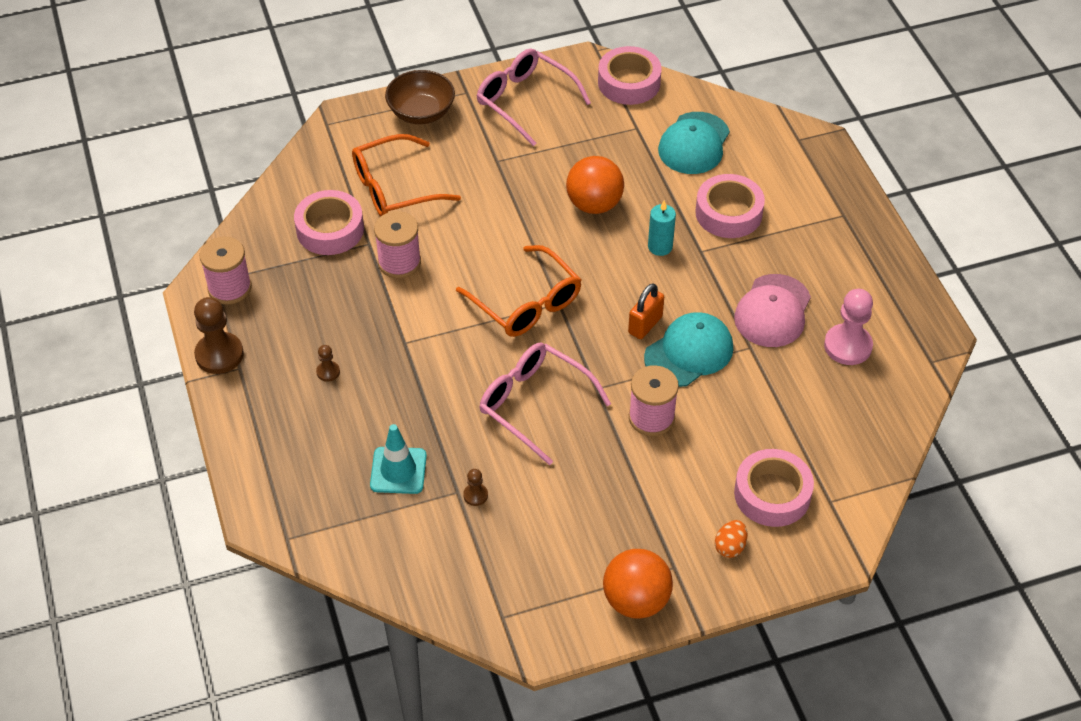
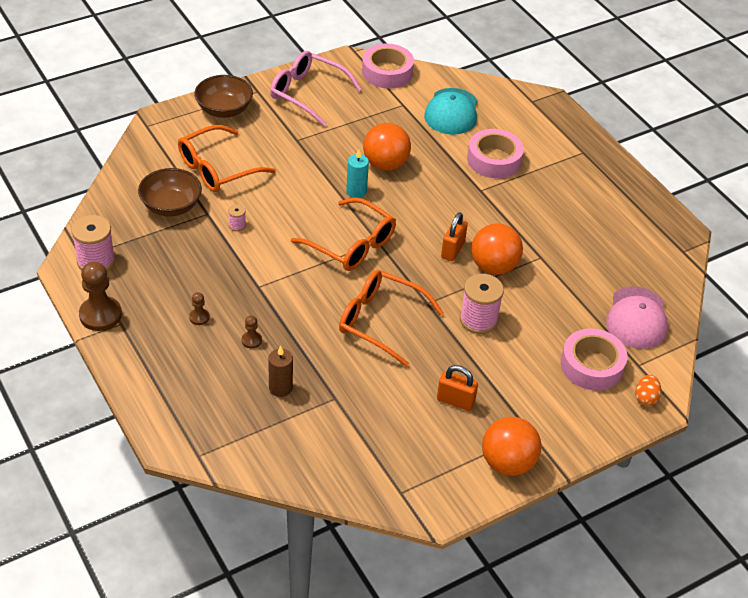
camera: 15 degrees left, 5 degrees down
pink tape [294,190,364,255] -> brown bowl [138,168,202,217]
turquoise traffic cone [370,424,427,494] -> brown candle [268,346,293,397]
pink spool [374,211,421,279] -> pink spool [228,204,246,231], size x0.47
brown pawn [463,469,488,506] -> brown pawn moved to [242,315,262,348]
pink glasses [480,343,611,465] -> orange glasses [339,270,444,367]
turquoise cap [644,312,733,387] -> orange ball [471,223,523,275]
turquoise candle [648,200,676,256] -> turquoise candle moved to [346,149,369,198]
orange egg [715,520,748,558] -> orange egg moved to [635,375,661,406]
pink cap [734,274,811,347] -> pink cap moved to [606,286,668,349]
pink pawn [824,289,873,365] -> none
none -> orange padlock [437,365,478,411]

